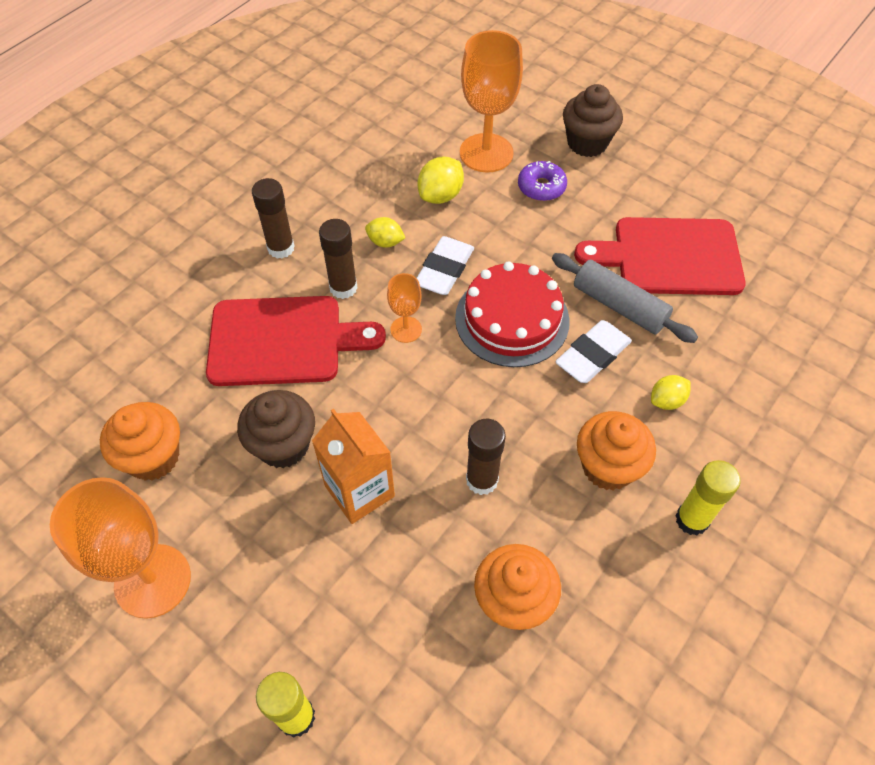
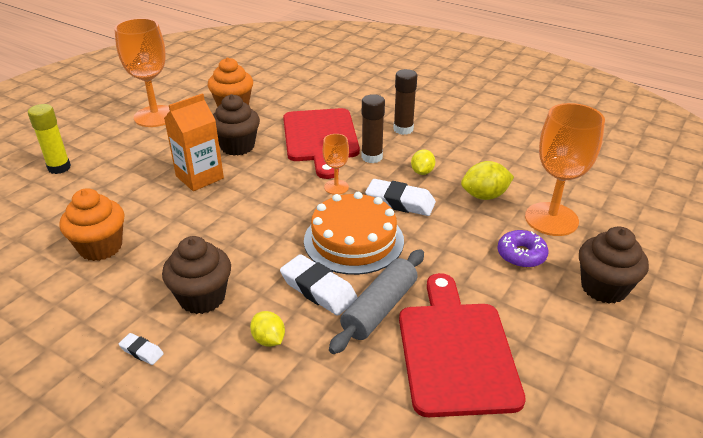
camera: 85 degrees right, 20 degrees down
yellow lemon [418,156,464,204] -> yellow lemon turned 45 degrees counterclockwise [461,161,514,200]
red cake [455,261,570,367] -> orange cake [304,192,404,275]
brown glue stick [466,419,506,495] -> none
orange cupcake [577,411,656,490] -> brown cupcake [162,236,231,314]
yellow glue stick [675,460,741,536] -> white eraser [119,333,164,365]

